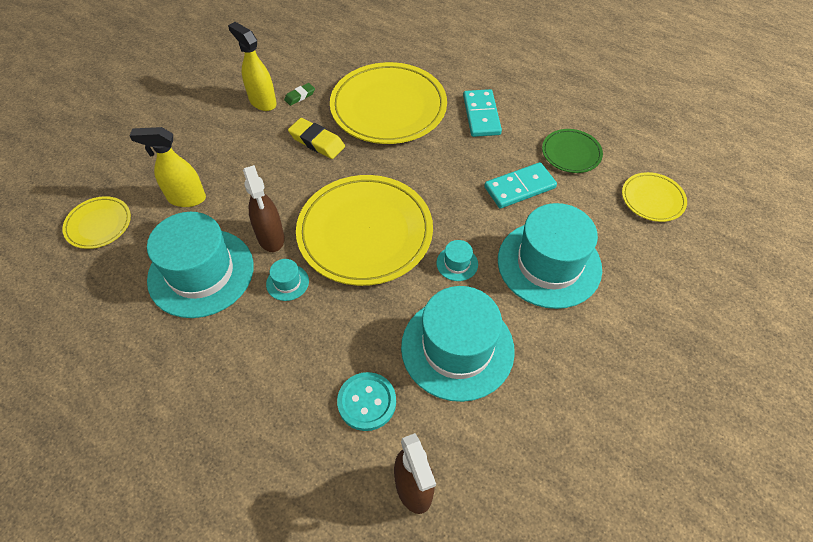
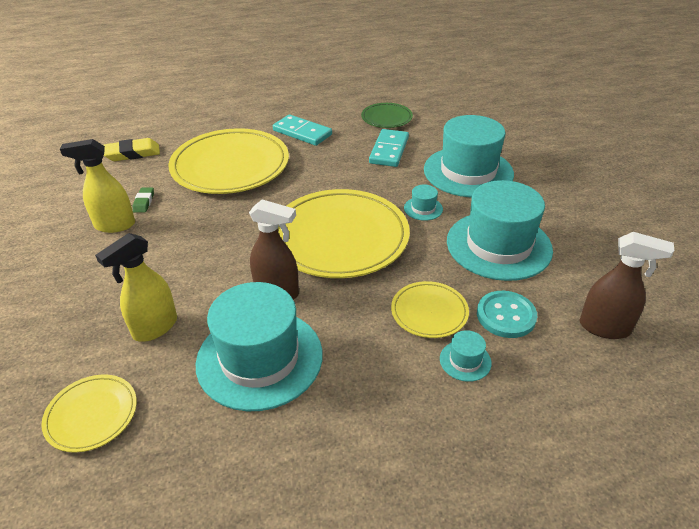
camera: 50 degrees left, 15 degrees down
turquoise hat [266,259,309,301] -> turquoise hat moved to [440,330,492,382]
yellow eraser [288,118,345,159] -> yellow eraser moved to [103,138,160,161]
yellow plate [622,172,687,222] -> yellow plate moved to [391,281,469,338]

